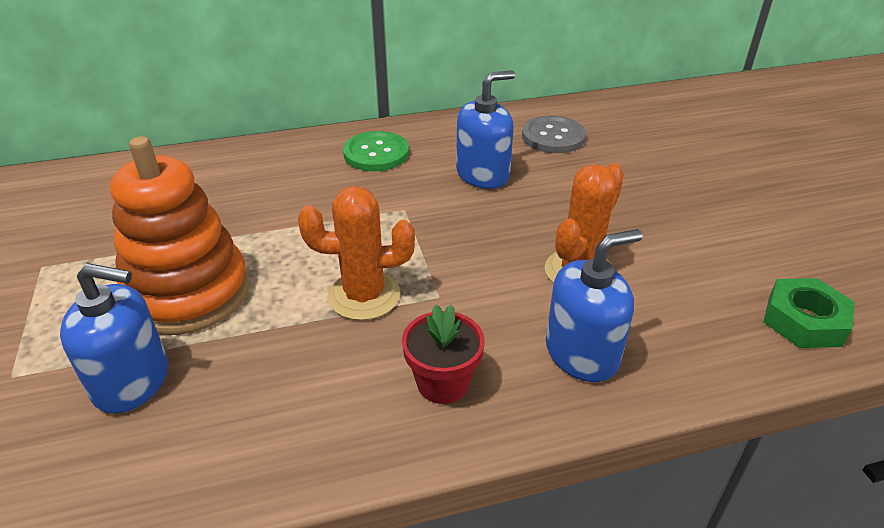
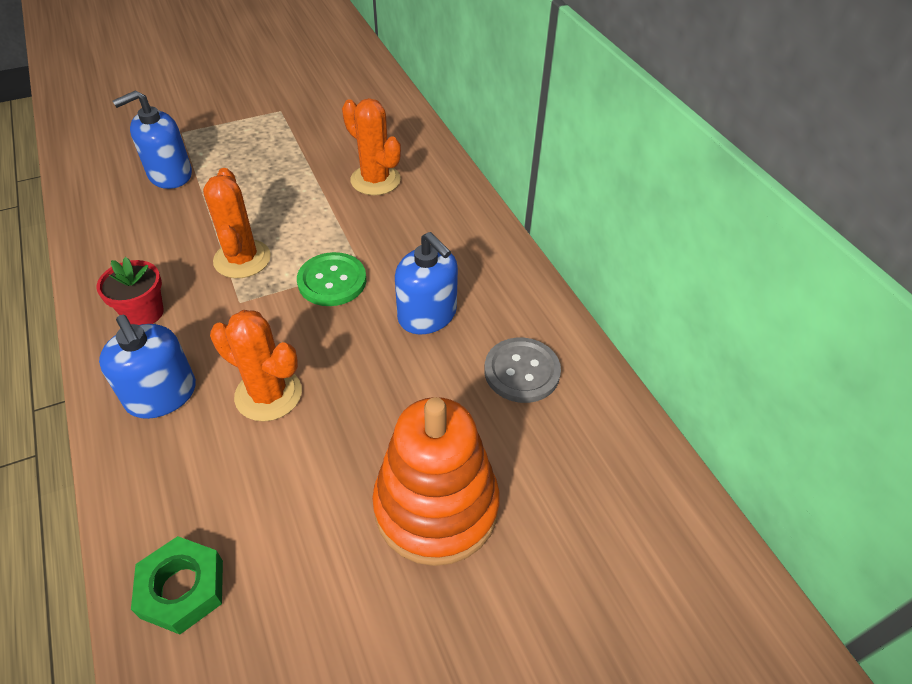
camera: 80 degrees right, 10 degrees up
blue soap dispenser [60,263,168,414] -> blue soap dispenser turned 60 degrees clockwise [113,90,192,189]
orange stacking toy [110,136,249,335] -> orange stacking toy moved to [372,397,500,566]
green button [343,131,409,171] -> green button moved to [297,252,367,306]
none -> orange cactus [342,98,401,195]

